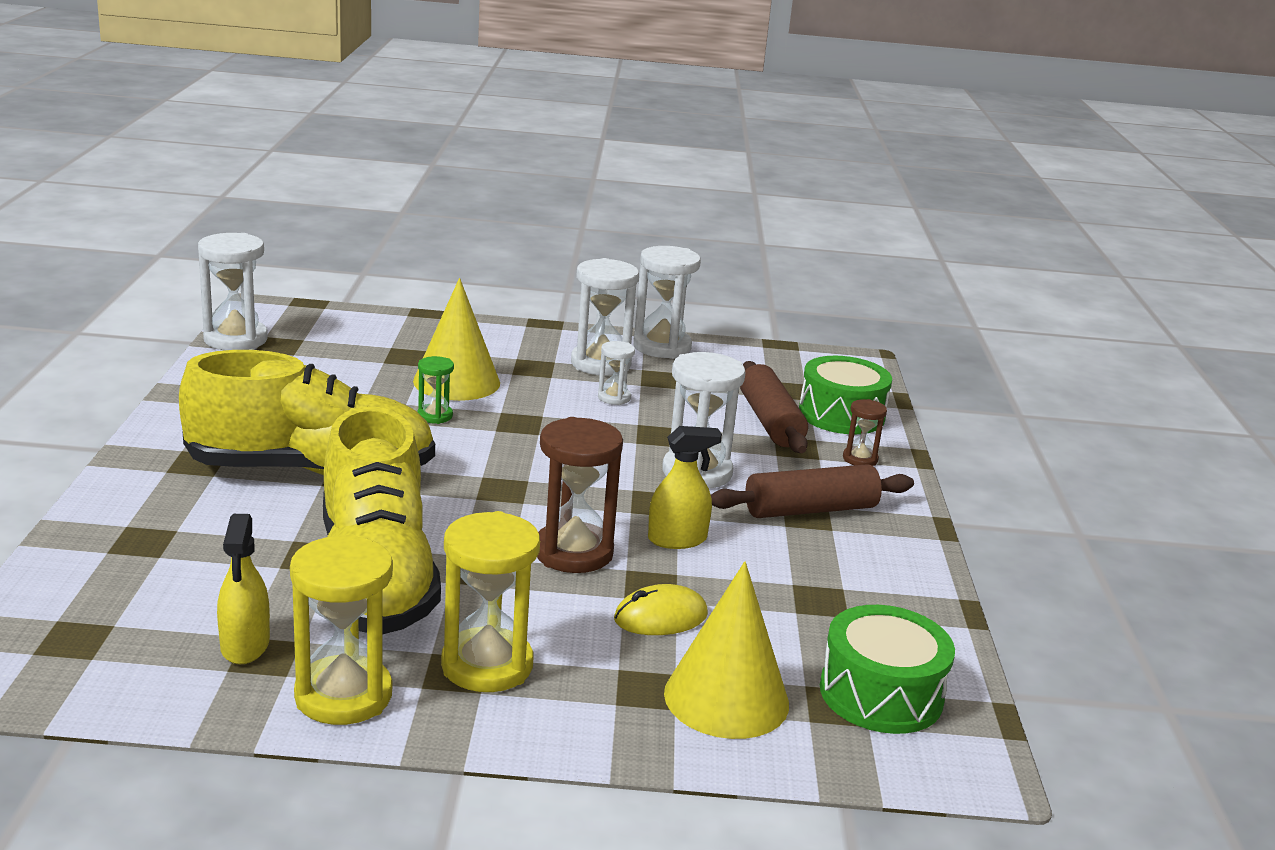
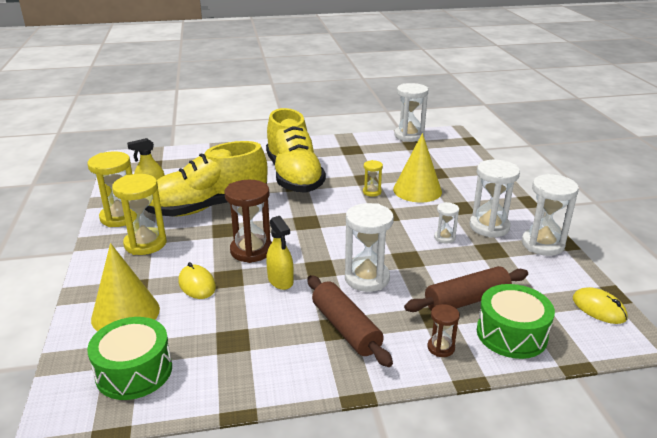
camera: 80 degrees right, 5 degrees up
green hourglass [417,356,454,424] -> yellow hourglass [363,160,383,197]
none -> yellow mouse [573,287,628,324]

